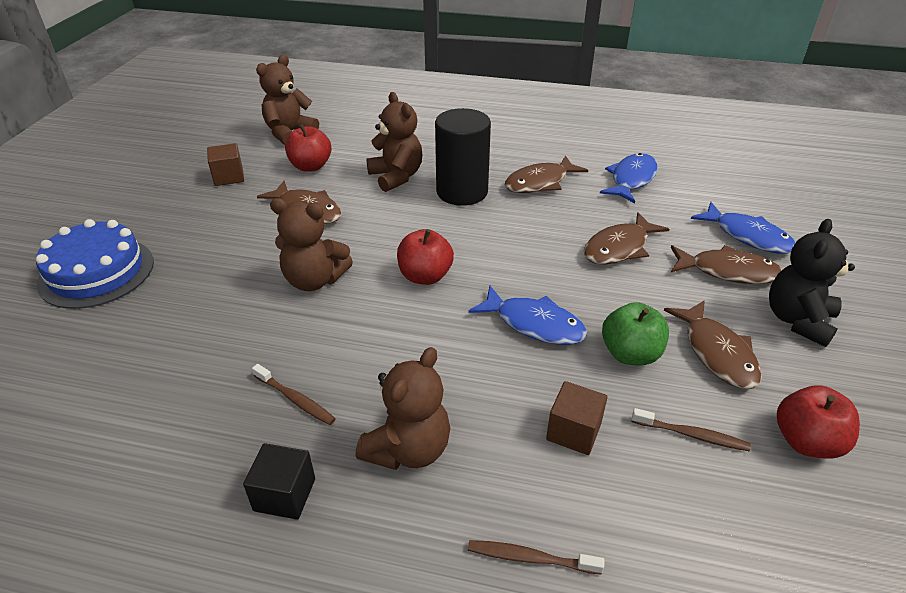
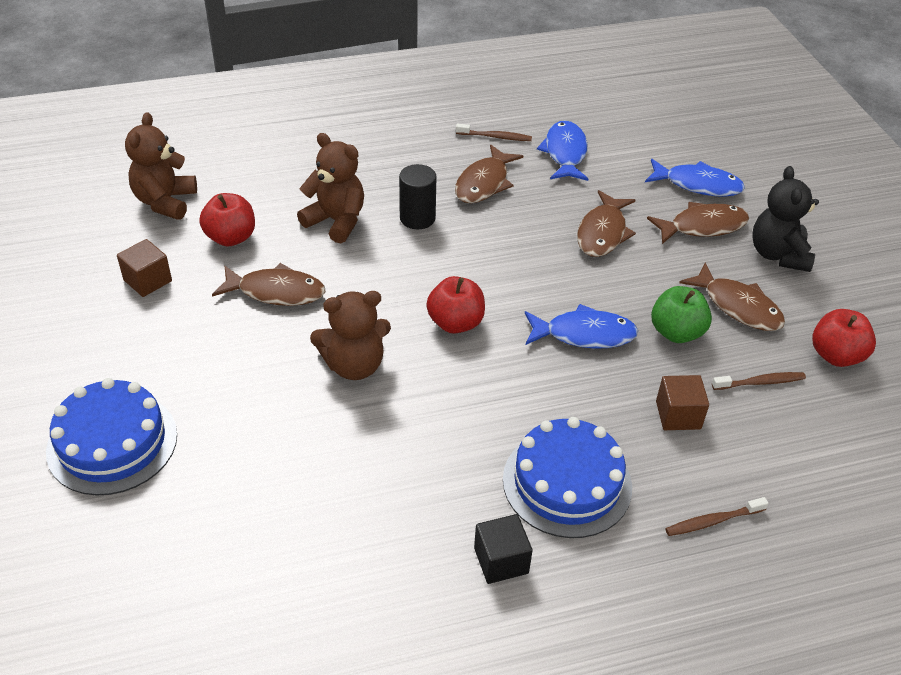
camera: 30 degrees left, 5 degrees up
brown toothbrush [252,364,336,425] -> brown toothbrush moved to [456,124,532,141]
brown teddy bear [356,347,450,470] -> blue cake [503,417,632,538]
black cylinder [435,108,491,206] -> black cylinder [399,164,436,229], size x0.63

